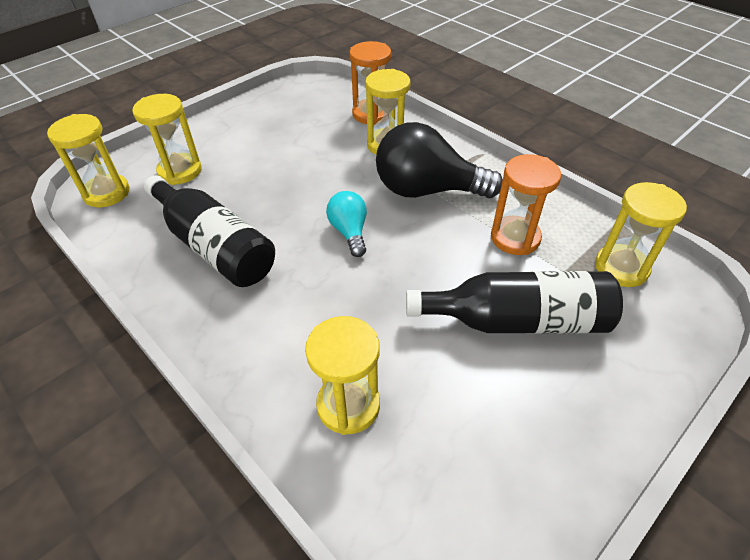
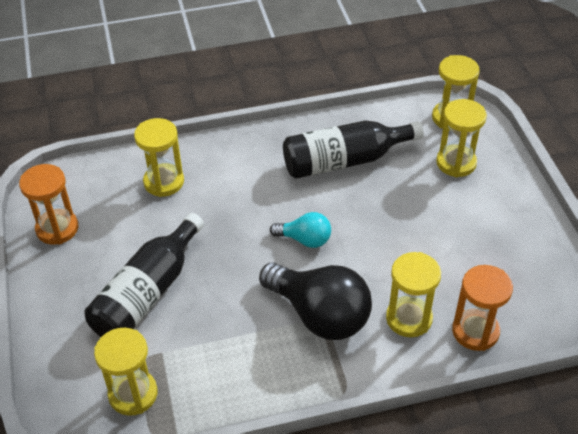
camera: 120 degrees right, 0 degrees up
black light bulb [376,122,503,198] -> black light bulb turned 90 degrees clockwise [259,262,372,340]
orange hourglass [491,154,562,255] -> orange hourglass moved to [19,164,78,245]

